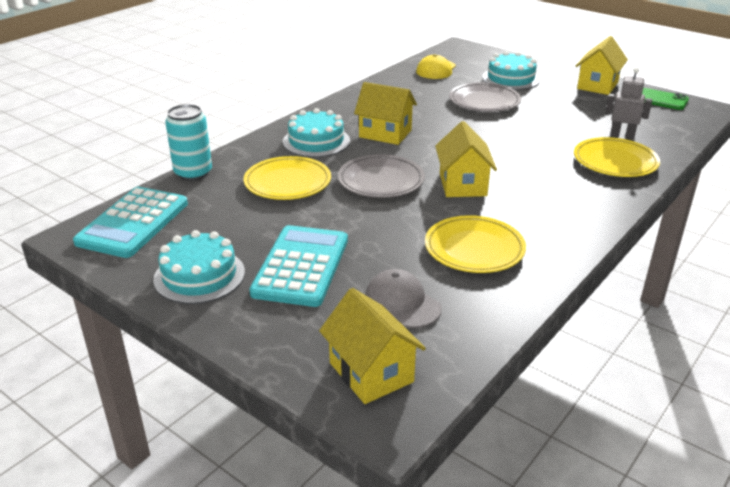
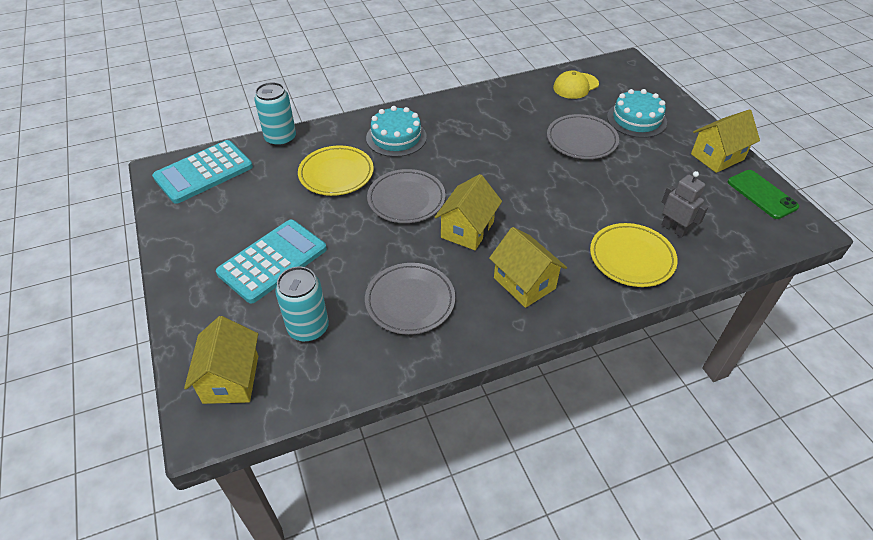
camera: 30 degrees right, 15 degrees up
turquoise cake [153,230,245,304] -> none
yellow house [354,82,417,145] -> yellow house moved to [489,227,567,308]
grey cap [365,269,442,328] -> turquoise can [275,267,329,342]
yellow plate [425,215,526,273] -> grey plate [365,263,455,335]

